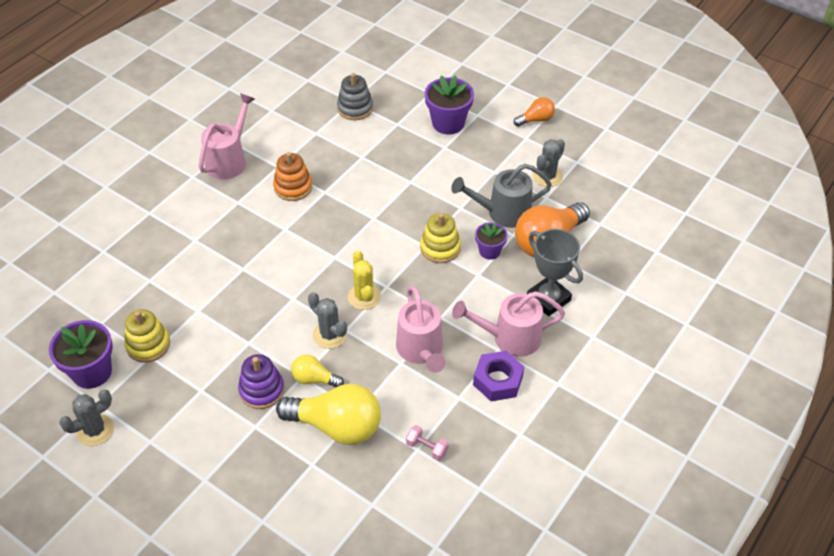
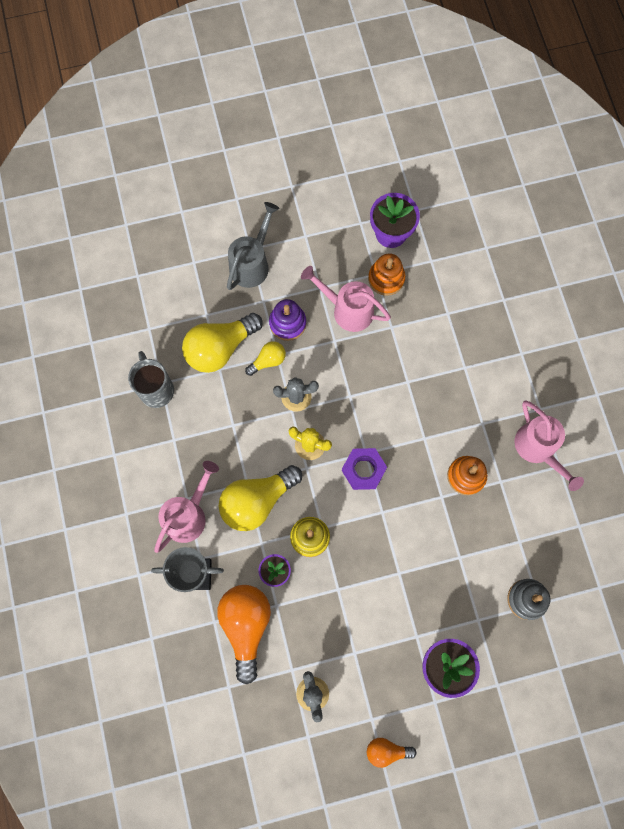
camera: 130 degrees right, 25 degrees up
grey cactus [59,389,114,446] -> none
yellow stacking toy [124,309,170,363] -> orange stacking toy [368,253,405,296]
pink watering can [396,286,446,373] -> pink watering can moved to [301,266,391,332]
pink dumbbell [406,425,449,461] -> grey mug [128,351,174,408]
grey watering can [451,164,552,228] -> grey watering can moved to [227,202,279,290]
purple nut [473,351,524,401] -> purple nut moved to [342,448,387,490]
orange light bulb [514,97,555,127] -> orange light bulb turned 75 degrees clockwise [367,738,417,768]
none -> yellow light bulb [219,465,302,531]

